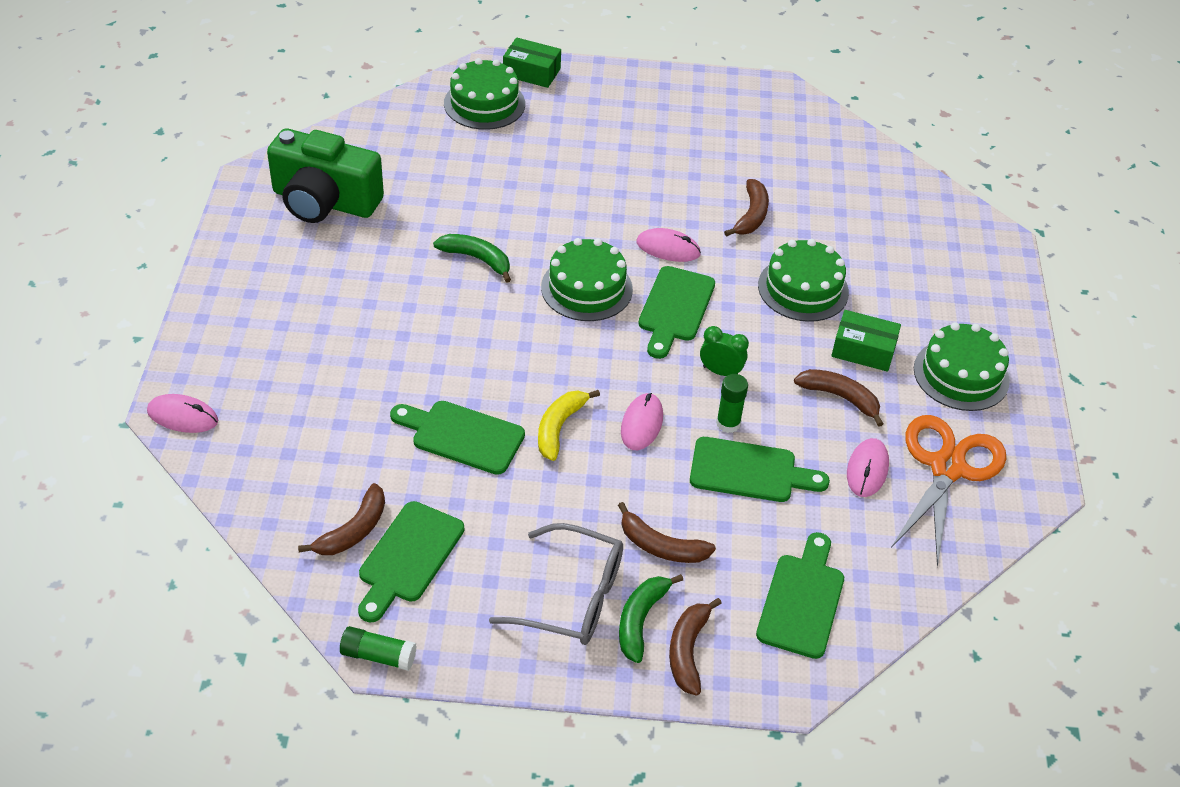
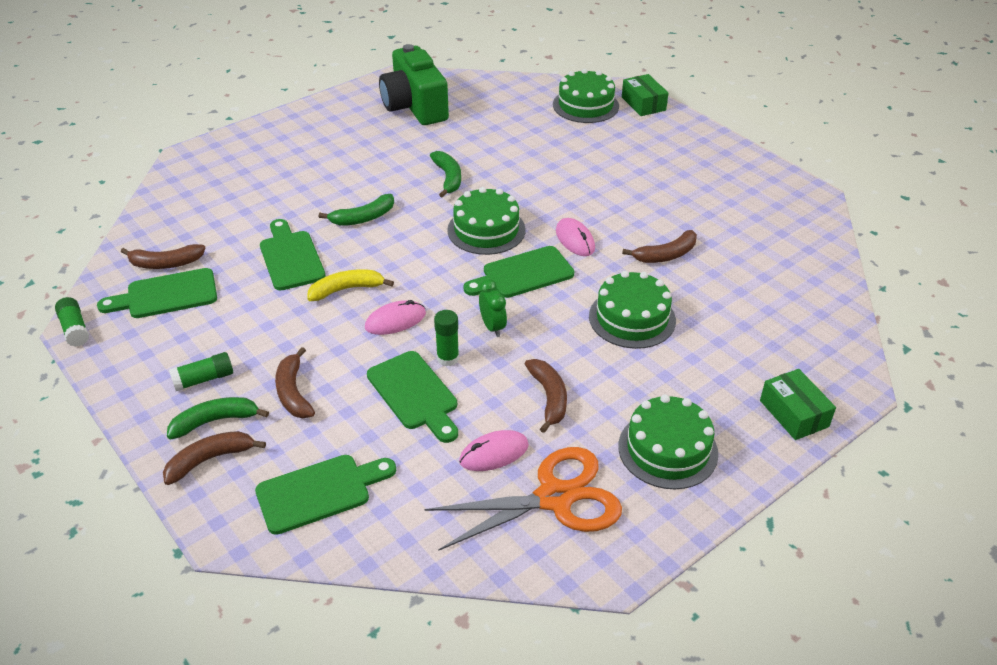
camera: 50 degrees right, 5 degrees down
pink mouse [147,394,218,433] -> none
grey glasses [489,523,623,645] -> green glue stick [169,352,233,391]
green box [831,310,901,372] -> green box moved to [760,369,836,440]
none -> green banana [319,194,394,226]

